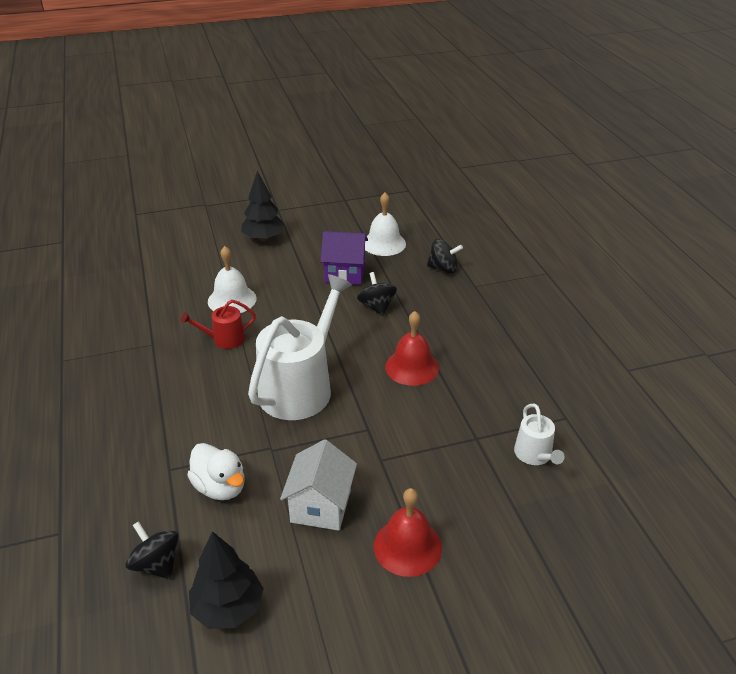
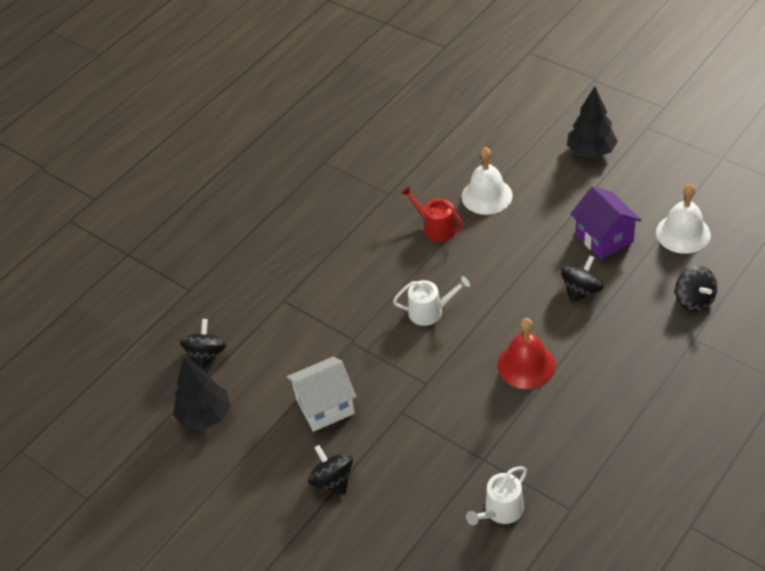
camera: 60 degrees right, 10 degrees up
white duck [187,443,244,500] -> none
white watering can [248,274,352,420] -> white watering can [393,276,470,326], size x0.47
red bell [374,488,442,577] -> black spinning top [308,445,353,496]

